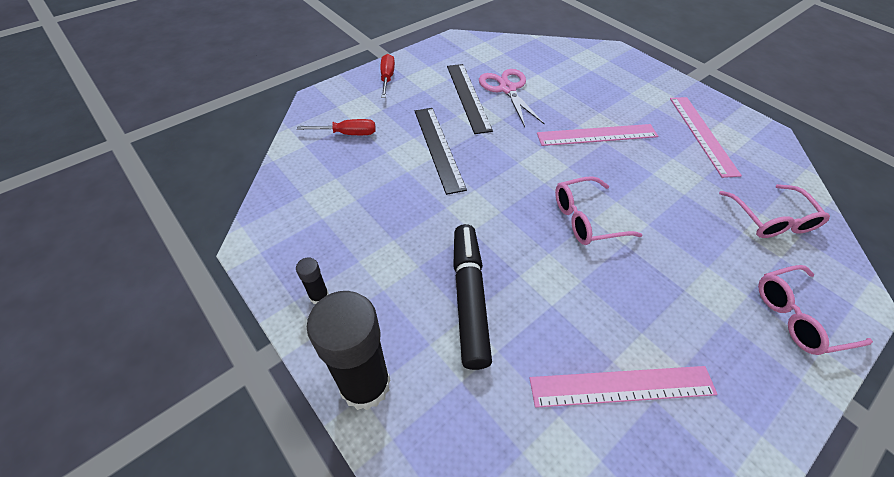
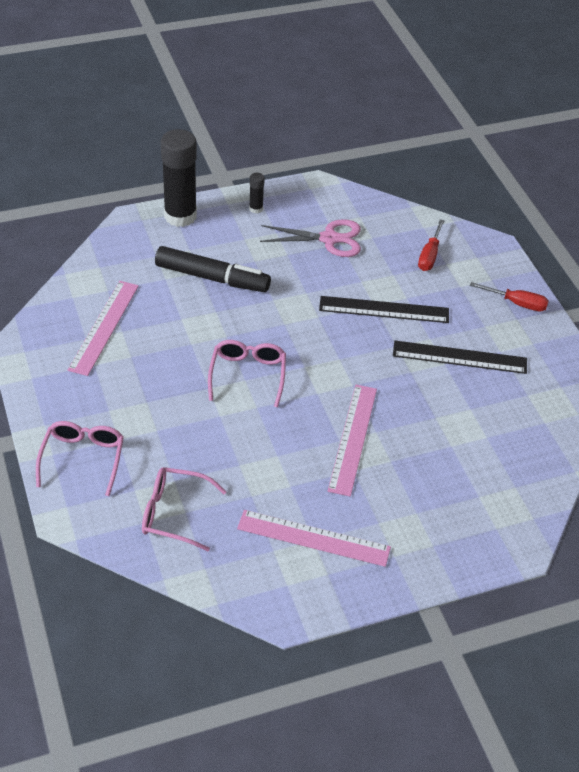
camera: 110 degrees right, 5 degrees down
pink scissors [479,69,545,127] -> pink scissors moved to [260,219,361,257]

